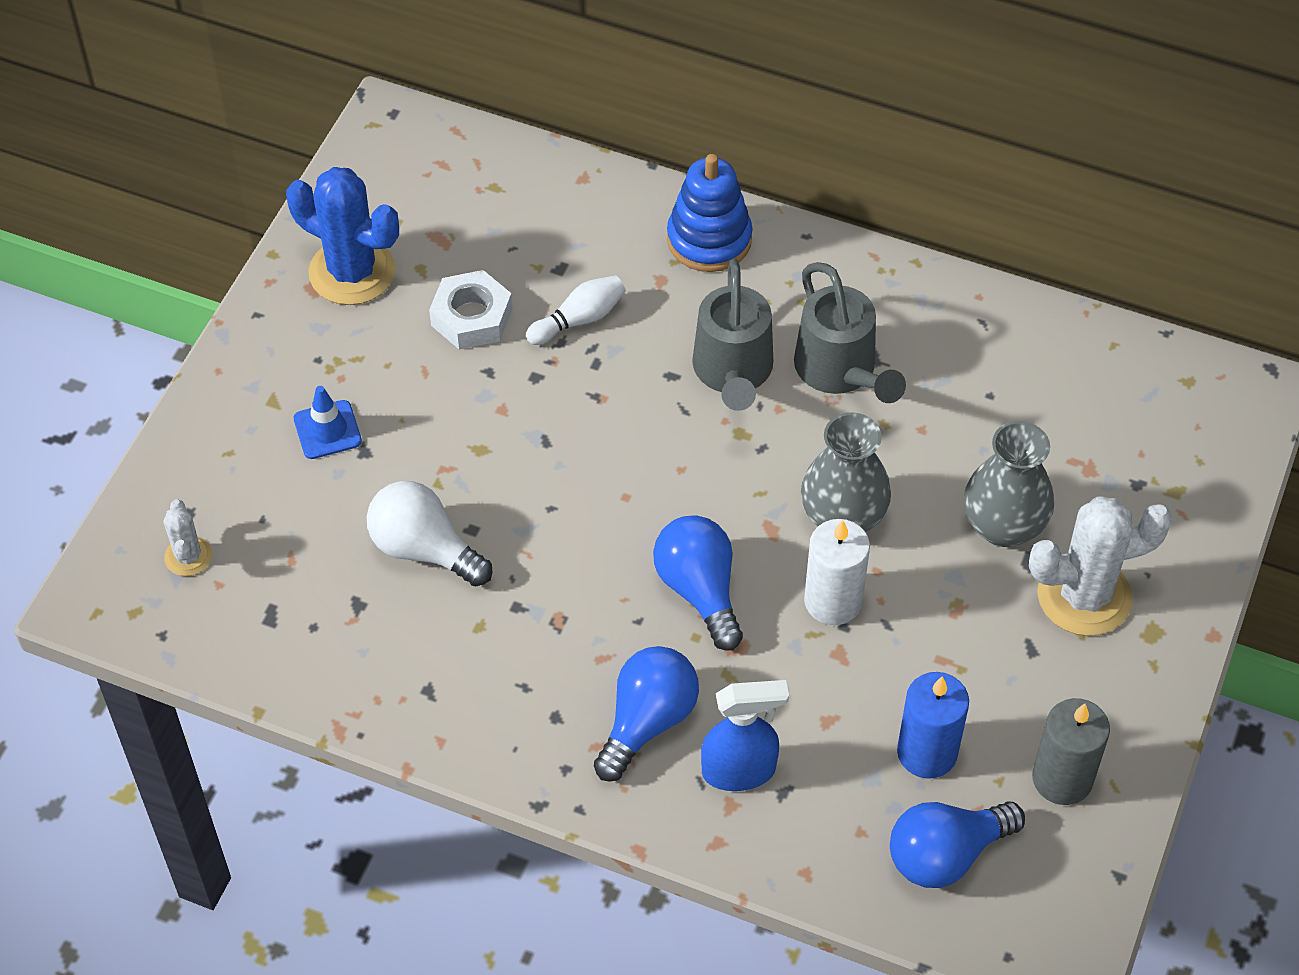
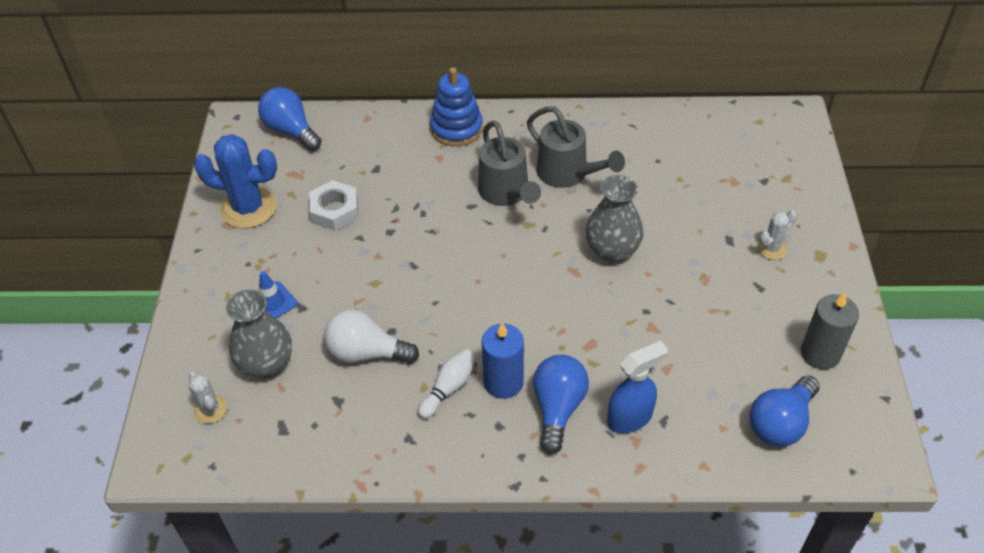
camera: 20 degrees left, 5 degrees down
white bowling pin [526,275,626,345] -> white bowling pin moved to [418,349,475,419]
blue light bulb [653,515,743,651] -> blue light bulb moved to [258,87,321,151]
white candle [804,519,870,625] -> none
blue candle [897,672,969,779] -> blue candle moved to [482,322,524,399]
grey vase [964,421,1054,547] -> grey vase moved to [226,289,292,379]
white cactus [1029,496,1172,636] -> white cactus [757,210,797,260], size x0.51

